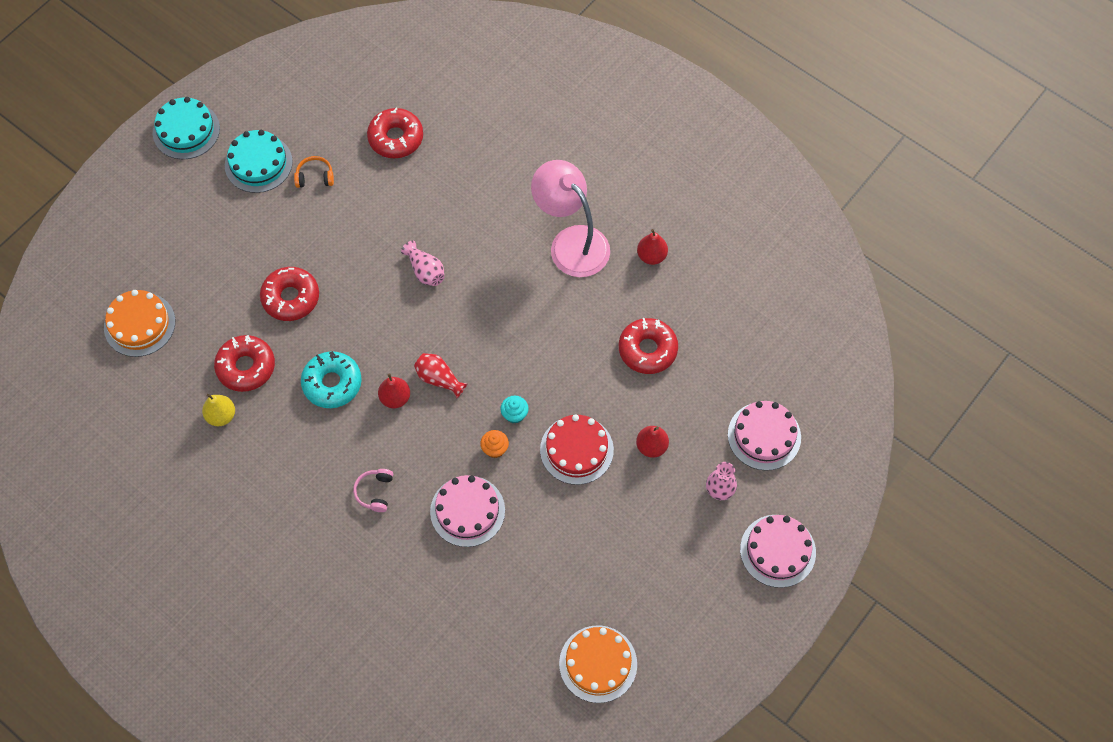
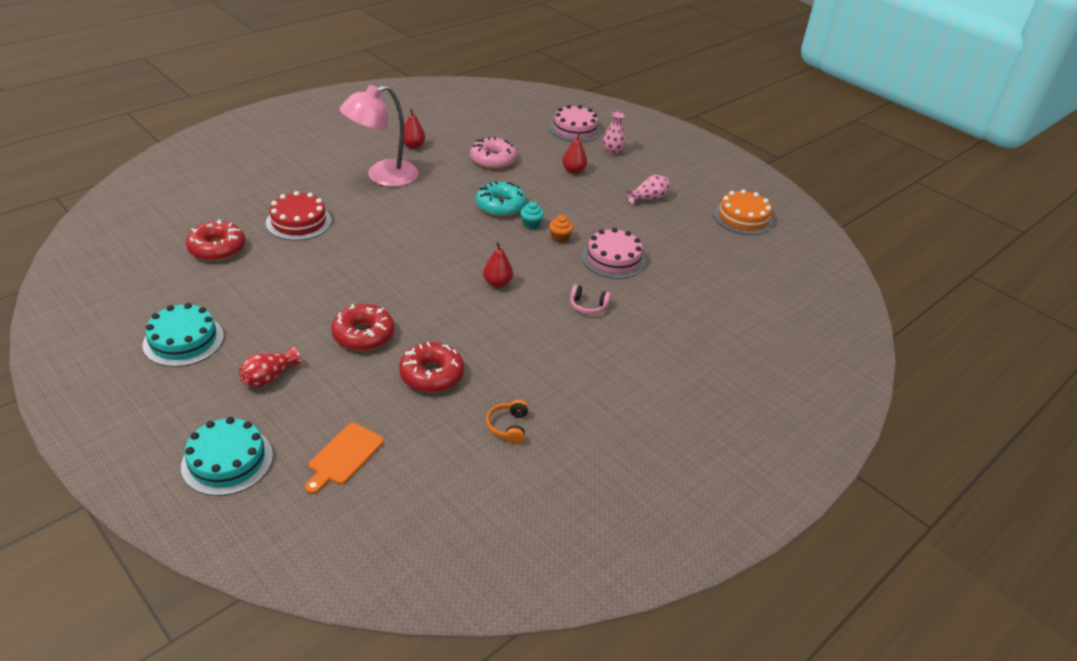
camera: 85 degrees left, 25 degrees down
orange cake [104,290,175,357] -> orange cutting board [305,423,384,494]
turquoise cake [153,97,220,159] -> turquoise cake moved to [181,417,273,496]
yellow pear [202,394,235,426] -> none
orange headphones [294,156,334,188] -> orange headphones moved to [486,400,528,444]
turquoise donut [301,351,362,408] -> turquoise donut moved to [476,181,526,217]
pink vase [401,241,444,286] -> pink vase moved to [626,175,670,204]
red vase [414,353,467,398] -> red vase moved to [239,347,301,387]
red cake [540,414,614,485] -> red cake moved to [266,191,332,241]
red donut [619,318,678,374] -> pink donut [470,137,517,169]
pink cake [740,515,816,588] -> none

